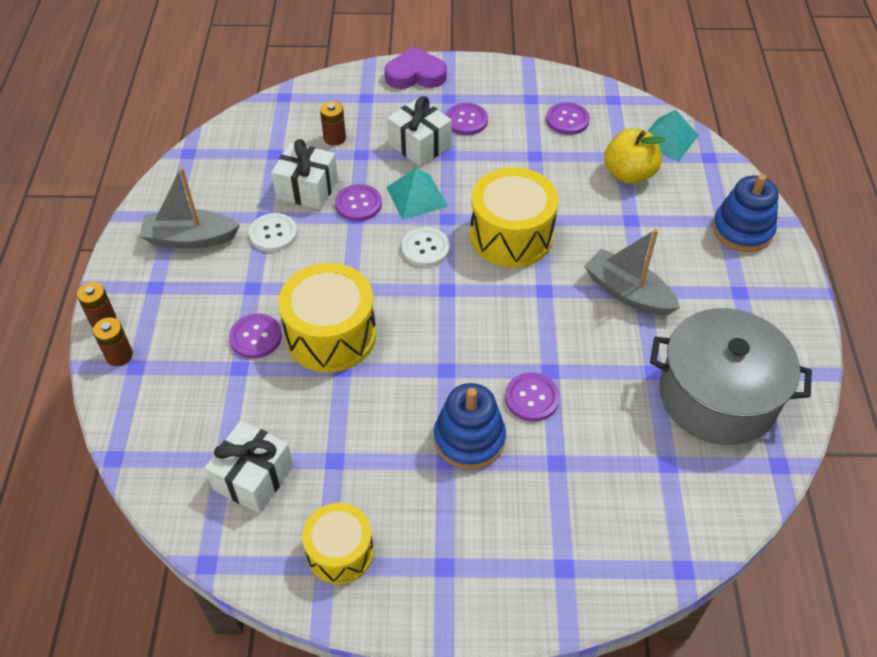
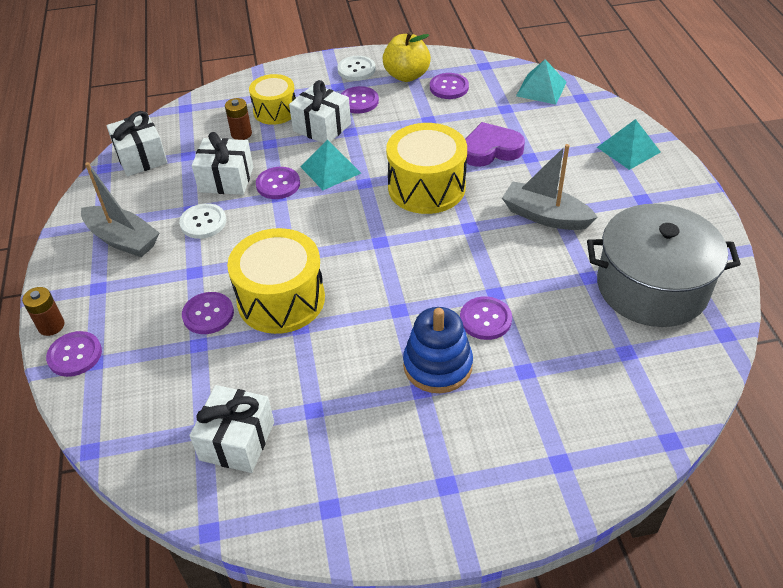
camera: 10 degrees left, 5 degrees down
brown battery [93,318,133,366] -> purple button [46,331,102,377]
grey boat [139,167,240,249] -> grey boat turned 135 degrees counterclockwise [81,162,159,257]
yellow drum [302,503,374,584] -> yellow drum moved to [249,74,296,125]
purple heart [385,47,447,89] -> purple heart moved to [465,122,525,167]
white button [401,227,450,267] -> white button moved to [338,56,376,81]
yellow apple [604,128,666,184] -> yellow apple moved to [382,32,431,82]
blue stacking toy [712,174,779,252] -> turquoise pyramid [597,119,661,170]
none -> white gift [106,111,168,176]

